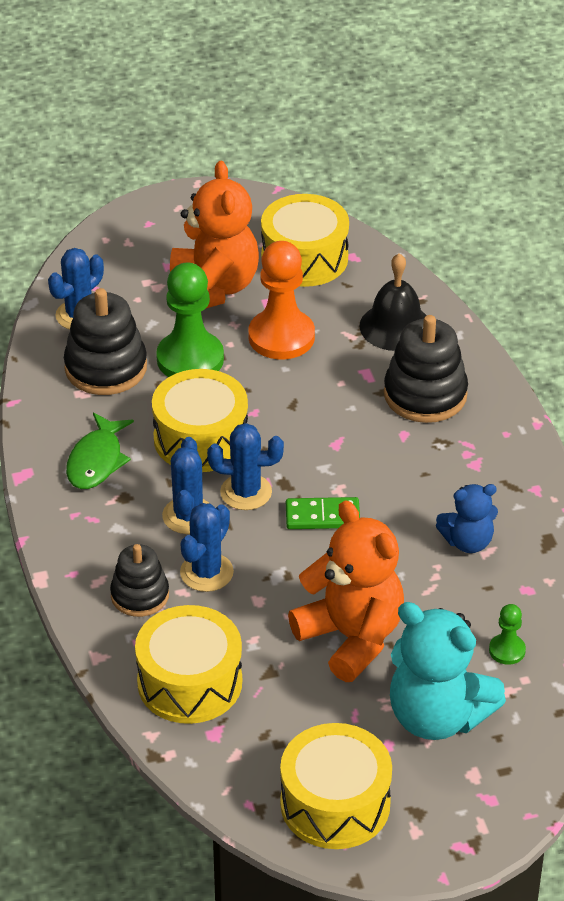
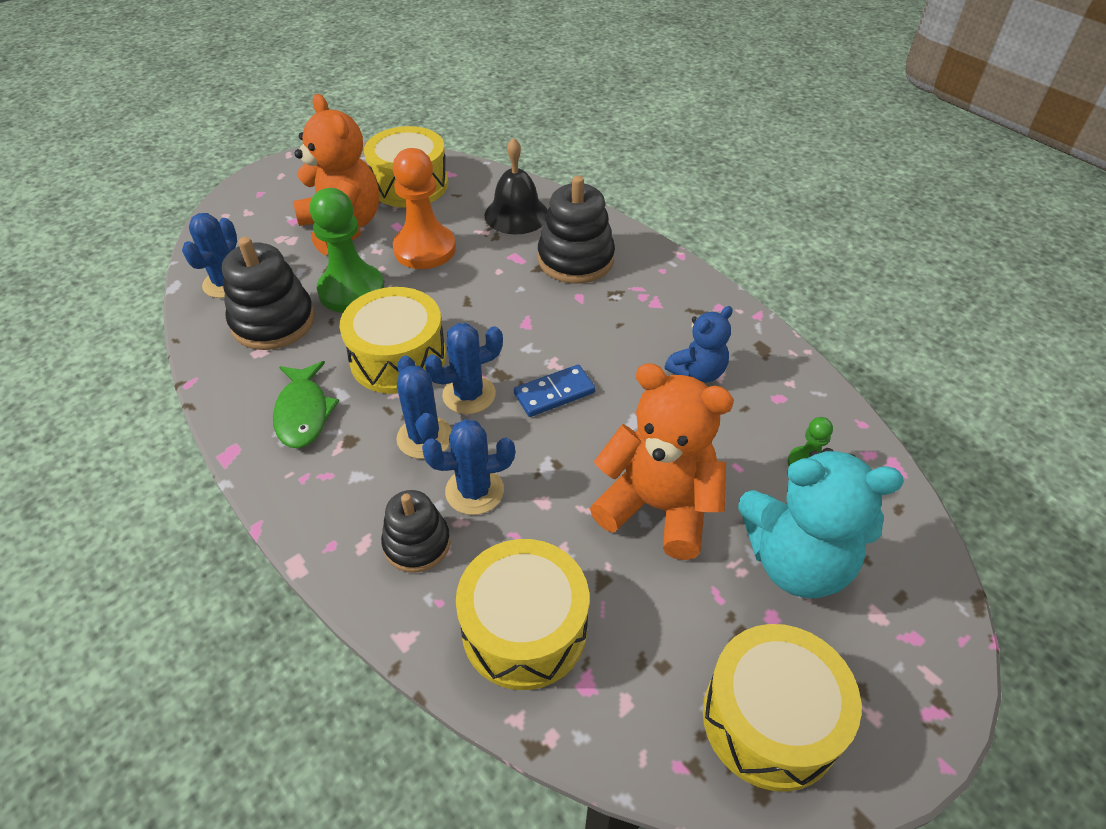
camera: 25 degrees left, 5 degrees up
blue cactus [180,503,234,592] -> blue cactus turned 75 degrees clockwise [422,419,515,515]
green domino [286,497,360,529] -> blue domino [514,365,596,417]

